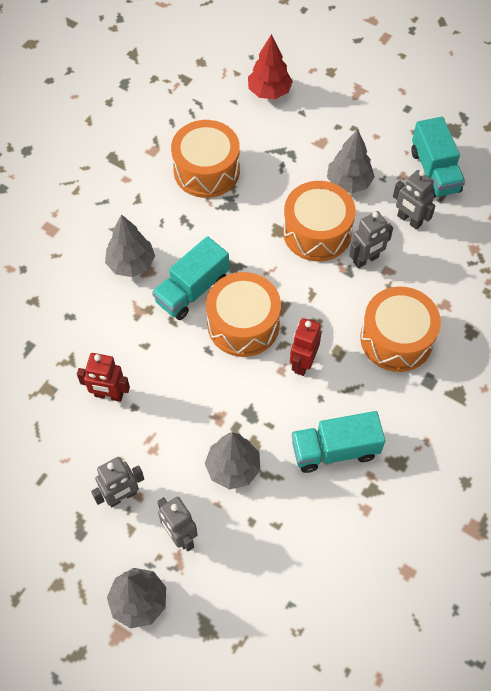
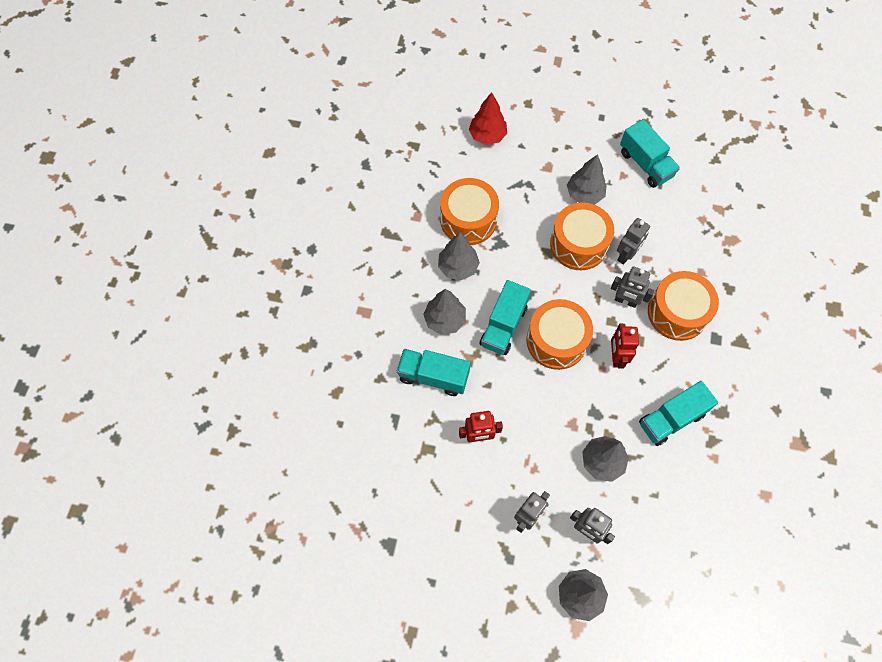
camera: 20 degrees left, 5 degrees up
grey robot [393,170,436,230] -> grey robot moved to [611,267,654,308]
none -> turquoise truck [397,349,470,396]
none -> grey tree [438,232,480,280]

